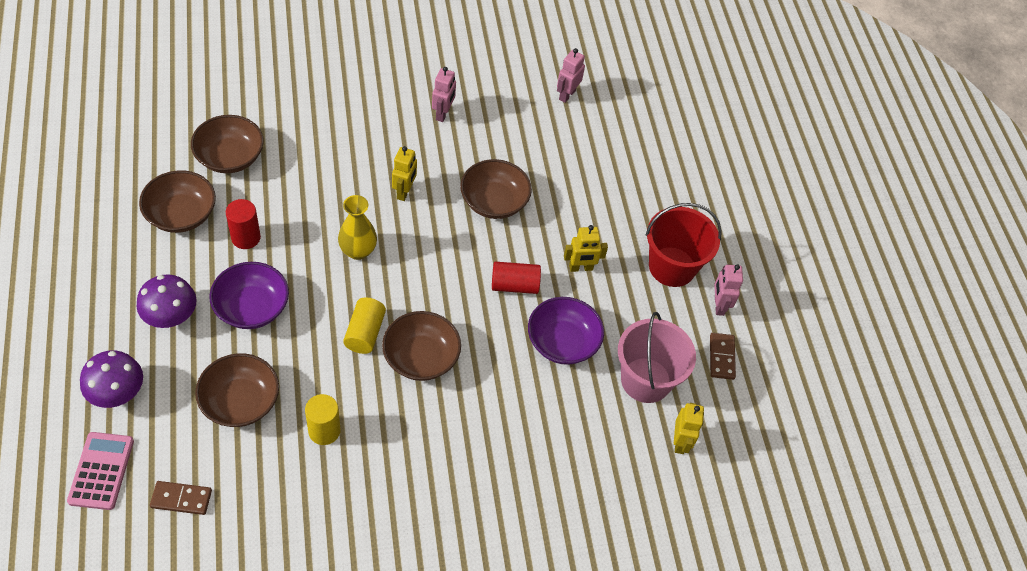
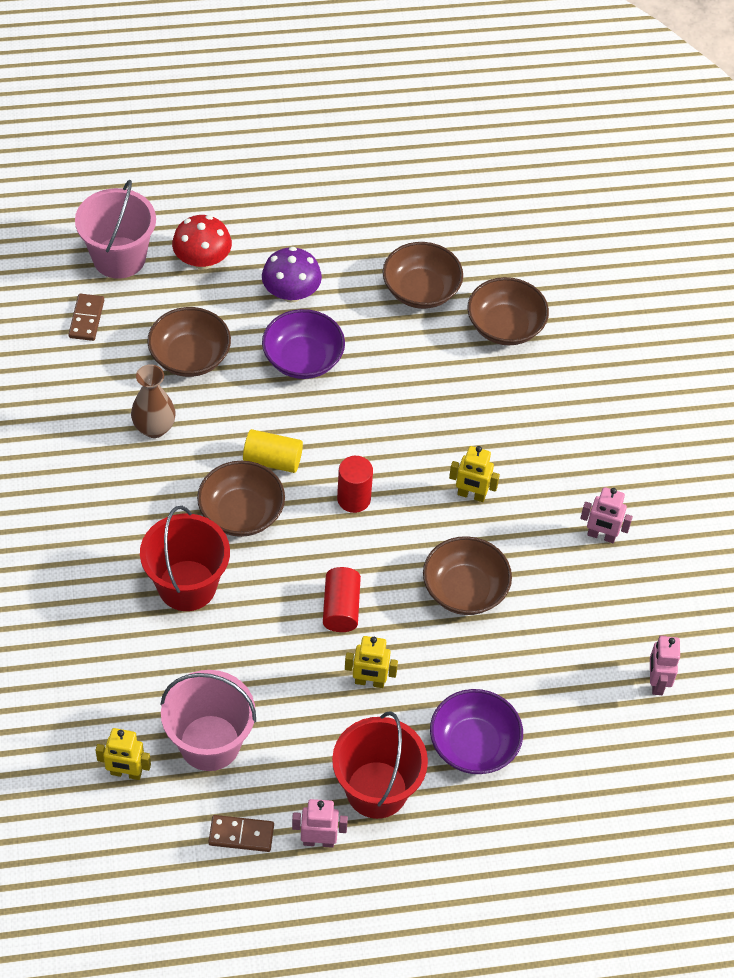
camera: 95 degrees right, 0 degrees up
pink calculator [67,432,134,510] -> pink bucket [75,180,156,279]
purple mushroom [80,350,143,408] -> red mushroom [172,215,232,270]
red cylinder [226,199,261,249] -> red cylinder moved to [337,456,373,513]
yellow cylinder [305,394,341,445] -> brown vase [131,364,176,438]
yellow vase [338,195,377,260] -> none
purple bowl [528,297,604,365] -> purple bowl moved to [430,689,523,774]
pink robot [557,48,585,103] -> pink robot turned 120 degrees counterclockwise [650,635,680,695]
yellow robot [564,225,608,272] -> yellow robot turned 75 degrees counterclockwise [345,636,398,688]
none -> red bucket [140,506,230,611]

